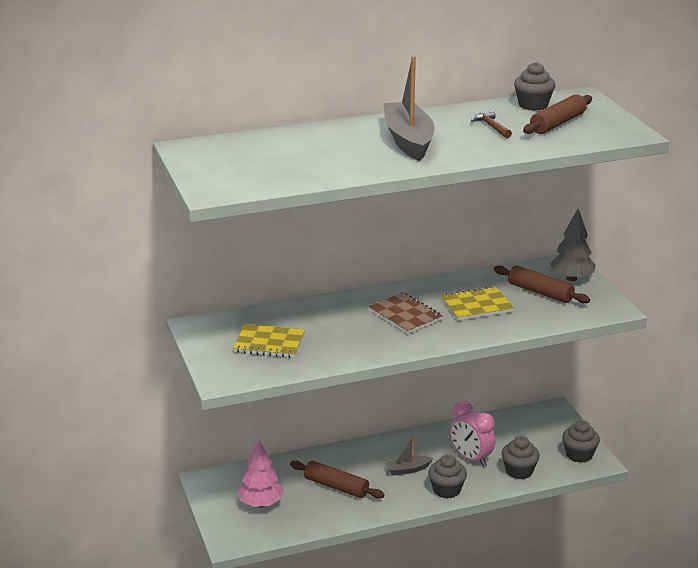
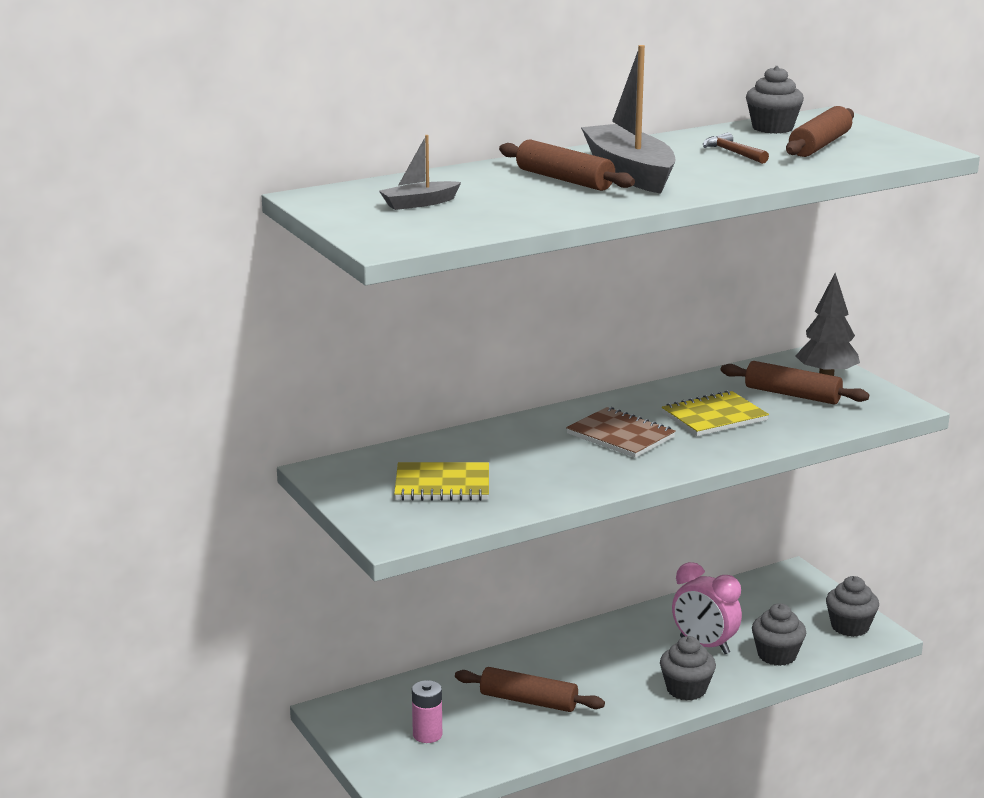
camera: 10 degrees left, 5 degrees down
pink tree [237,438,284,507] -> pink battery [412,680,442,743]
grey boat [385,436,433,476] -> grey boat moved to [379,135,461,210]
none -> brown rolling pin [499,139,635,191]

